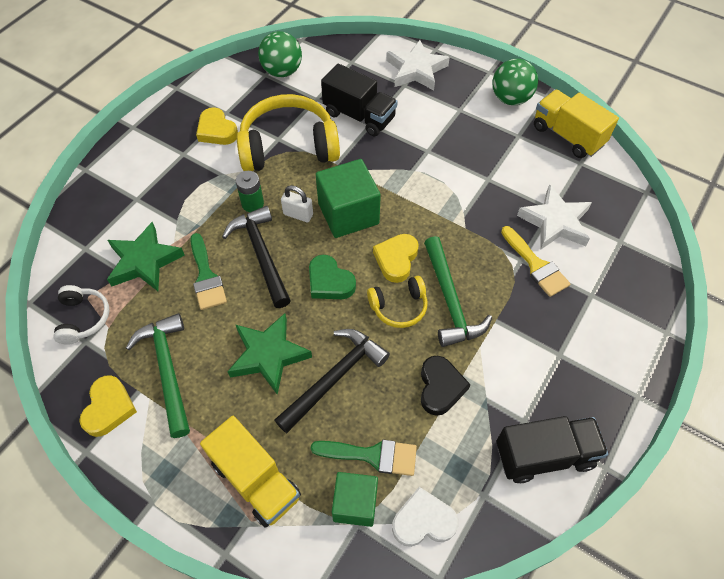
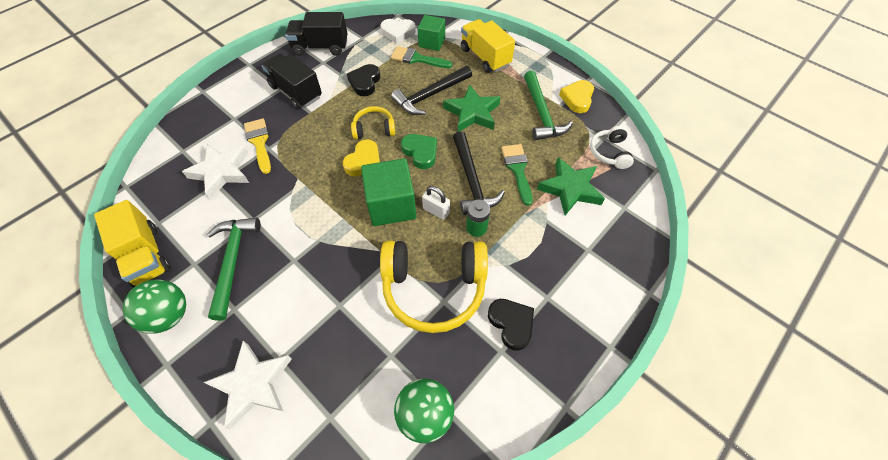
camera: 170 degrees left, 0 degrees up
yellow heart [196,107,238,145] -> black heart [488,299,534,351]
black truck [321,64,398,136] -> black truck moved to [261,54,322,109]
green hammer [424,236,492,347] -> green hammer moved to [207,218,261,321]

